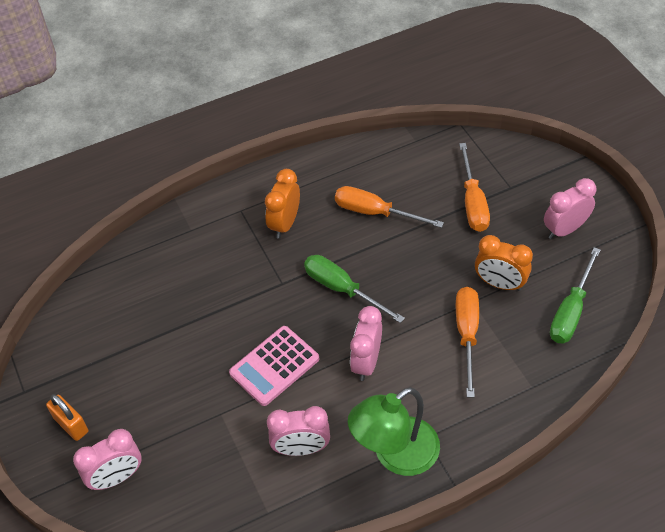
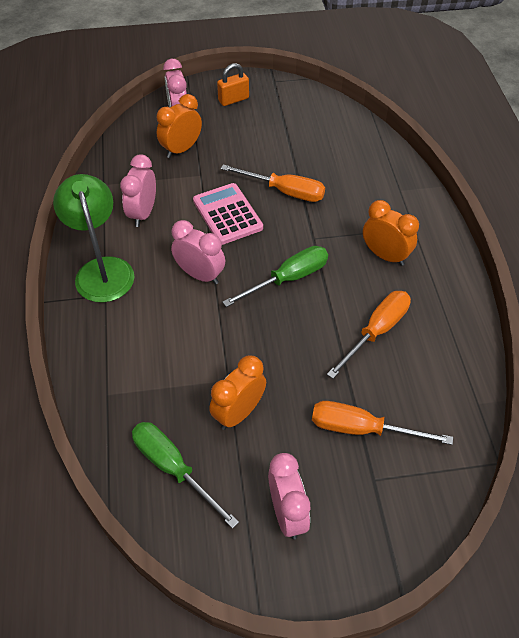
camera: 105 degrees right, 0 degrees up
orange screwdriver [456,287,479,398] -> orange screwdriver moved to [221,164,325,202]
none -> orange clock [156,94,202,158]

